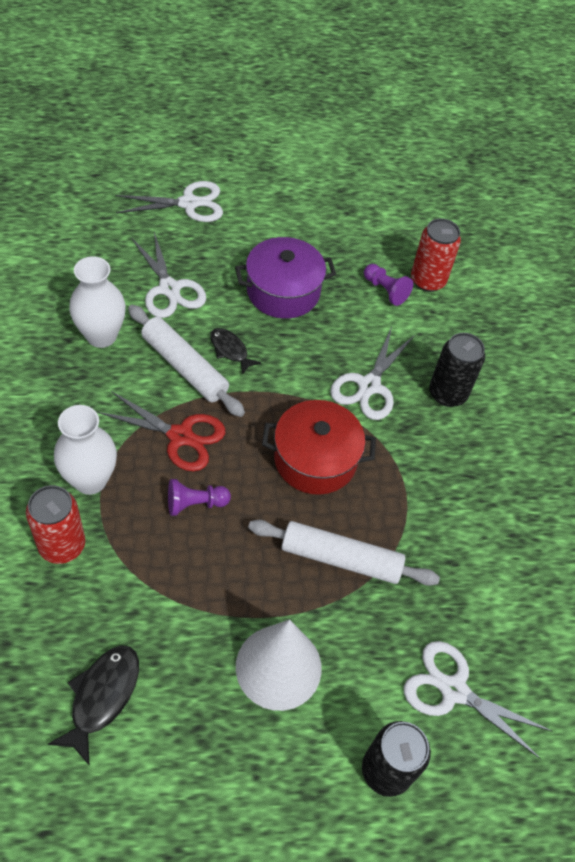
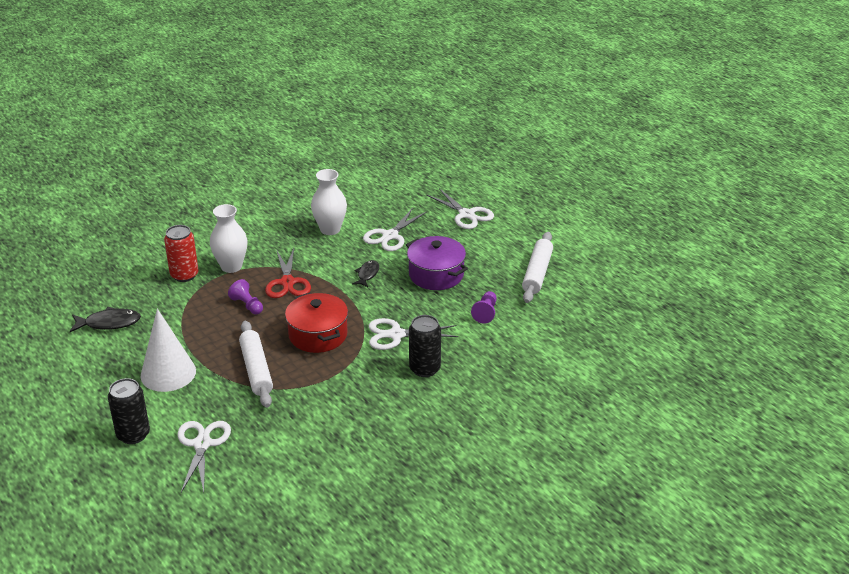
camera: 65 degrees right, 20 degrees down
white rolling pin [128,305,245,417] -> white rolling pin moved to [522,232,553,303]
red can [411,218,461,292] -> none

